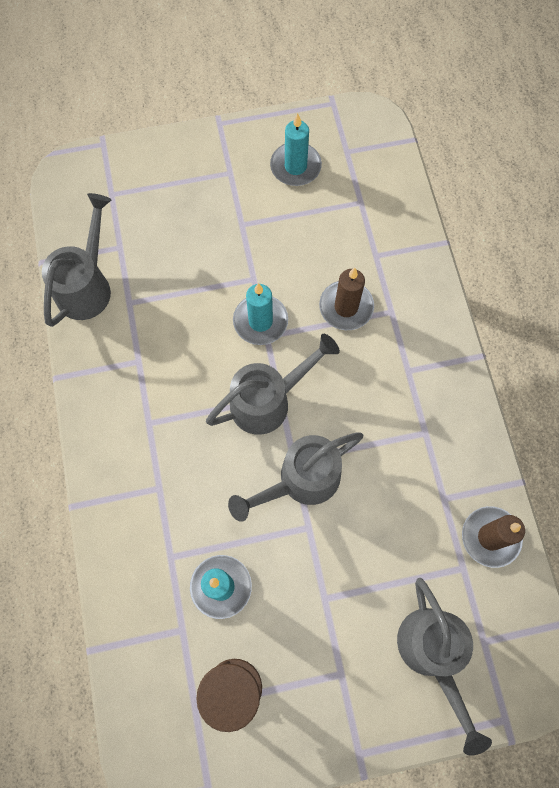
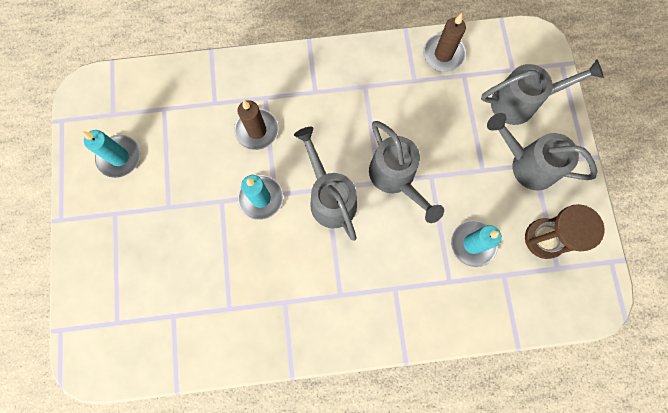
camera: 85 degrees left, 5 degrees up
grey watering can [42,193,111,327] -> grey watering can moved to [487,113,597,191]

